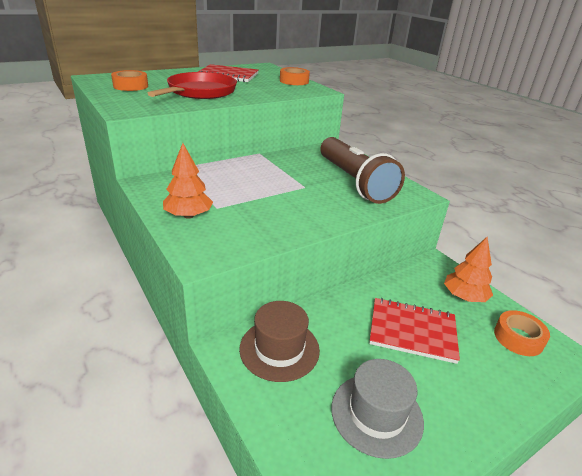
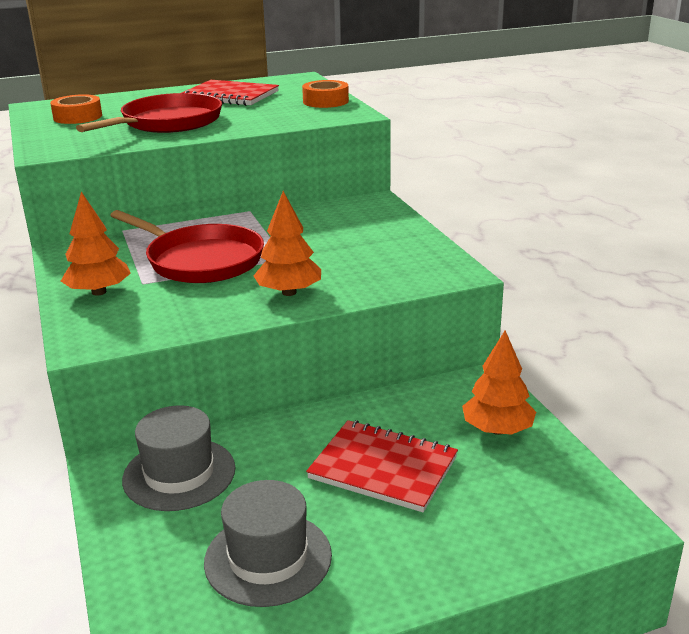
camera: 15 degrees right, 5 degrees down
brown hat [239,301,320,382] -> grey hat [122,405,235,511]
brown flashlight [320,137,405,204] -> none
orange tape [494,310,550,356] -> none
none -> red pan [110,210,264,283]
none -> orange tree [253,191,321,296]

